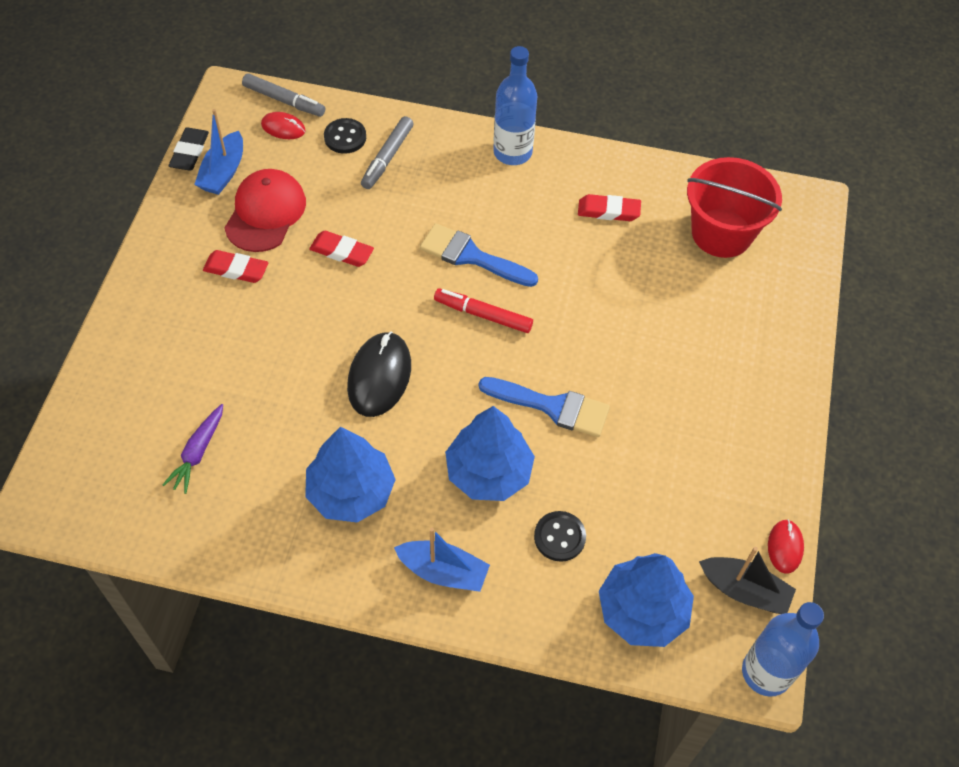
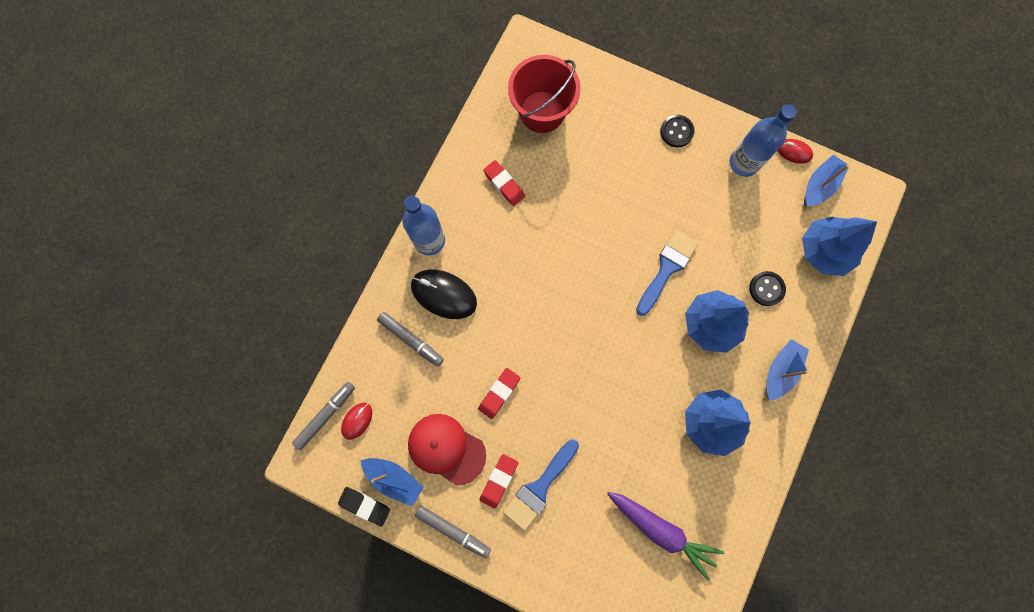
camera: 75 degrees left, 20 degrees up
purple carrot [163,404,223,494] -> purple carrot [607,492,724,581], size x1.63
black button [324,118,366,154] -> black button moved to [660,115,695,147]
black mouse [347,331,411,417] -> black mouse moved to [411,269,477,319]
blue brush [420,223,538,287] -> blue brush moved to [503,440,579,531]
red marker [434,288,533,333] -> none
red eraser [578,194,641,221] -> red eraser turned 60 degrees counterclockwise [483,160,525,206]
black boat [699,547,796,614] -> blue boat [804,154,849,206]
blue bottle [742,602,824,697] -> blue bottle moved to [729,104,797,177]
none -> grey marker [415,506,491,558]

